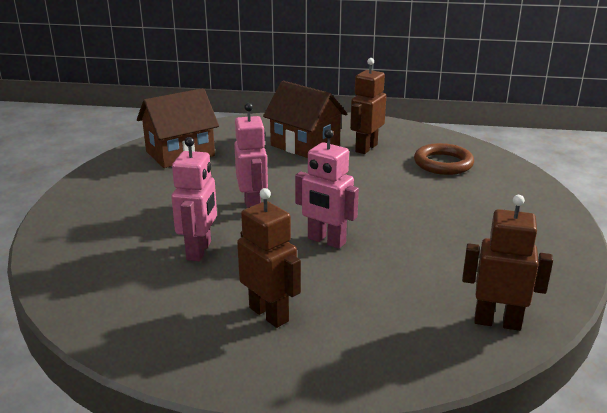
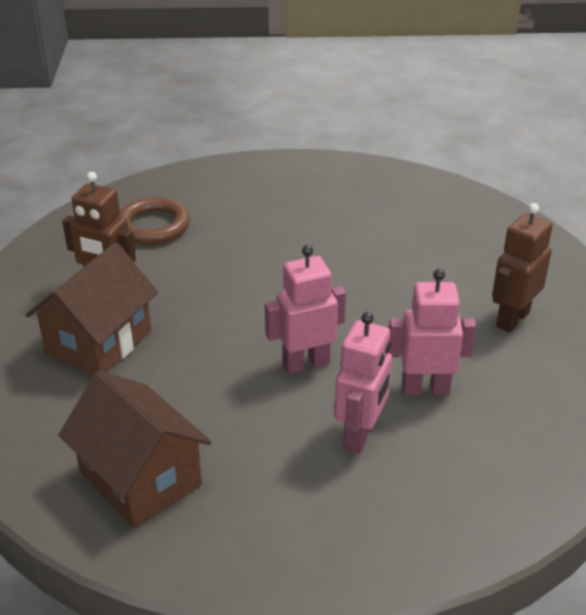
camera: 100 degrees left, 10 degrees up
pink robot [295,129,359,249] -> pink robot moved to [334,312,392,453]
brown robot [462,195,553,331] -> none

